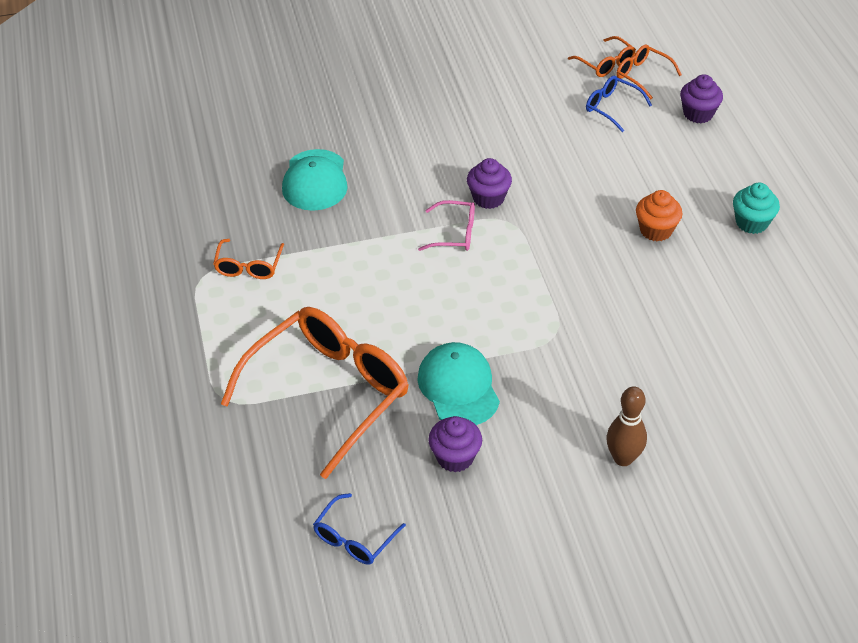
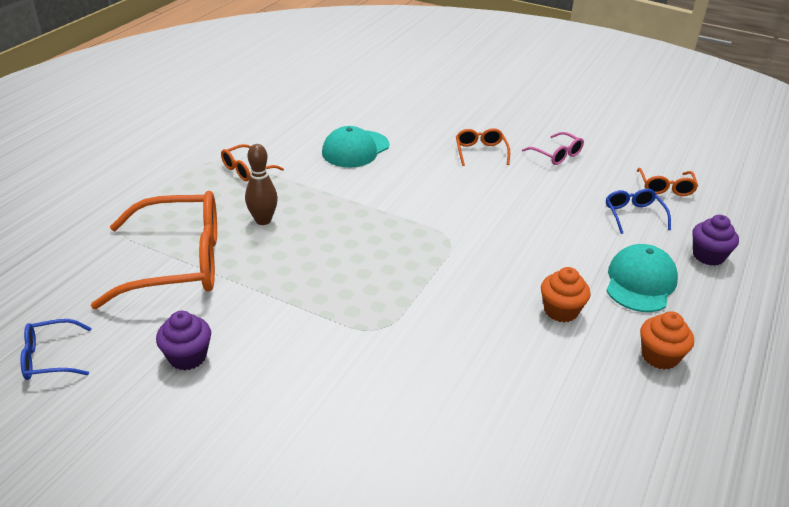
camera: 40 degrees right, 10 degrees down
turquoise cap [417,342,500,425] -> turquoise cap moved to [606,244,678,312]
pink glasses [418,200,475,251] -> pink glasses moved to [522,132,584,165]
purple cupcake [467,158,512,209] -> none
brown bowling pin [607,386,647,466] -> brown bowling pin moved to [245,144,278,225]
orange glasses [617,45,682,99] -> orange glasses moved to [456,128,510,166]
turquoise cupcake [733,183,780,234] -> orange cupcake [640,311,694,370]

